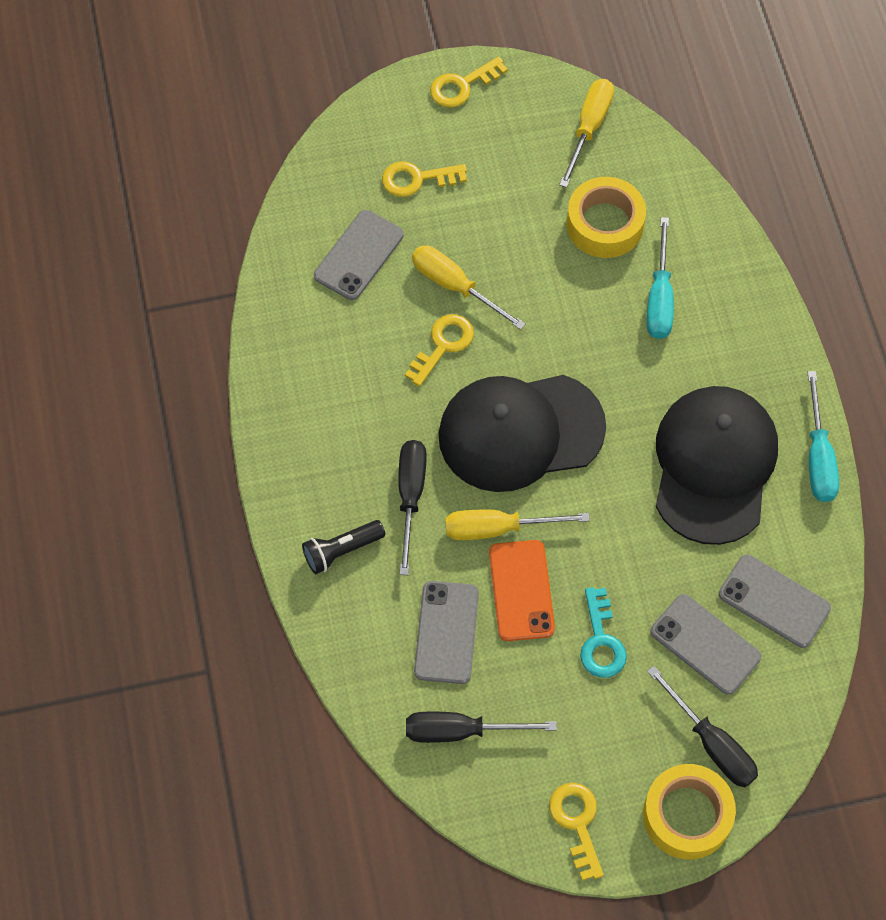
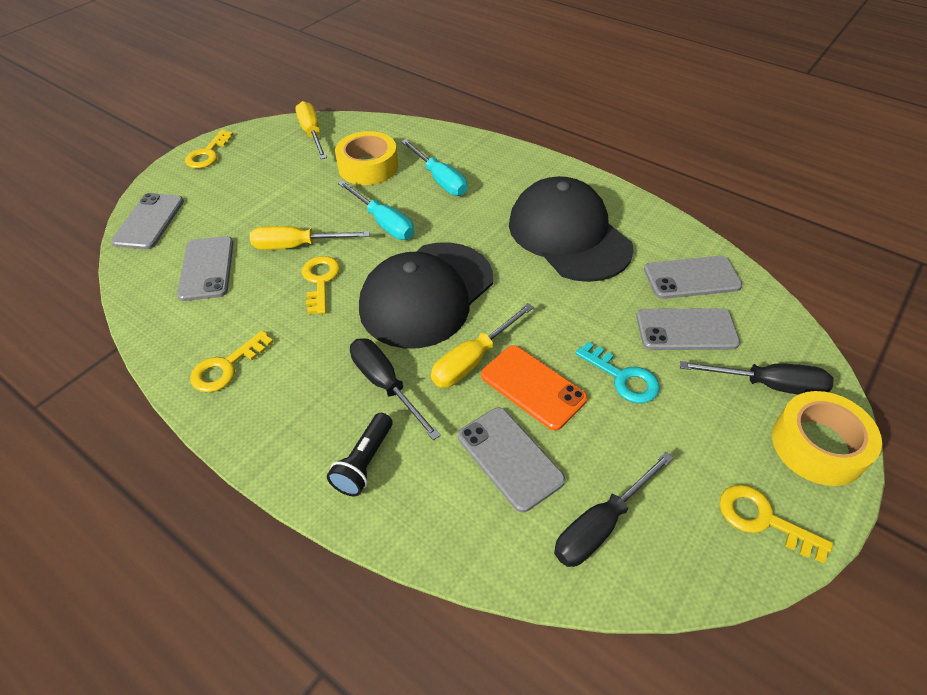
camera: 40 degrees left, 15 degrees down
yellow key [382,161,467,197] -> yellow key moved to [190,330,273,392]
turquoise screwdriver [808,371,839,502] -> turquoise screwdriver moved to [338,181,414,240]
none -> grey phone [111,193,184,249]

